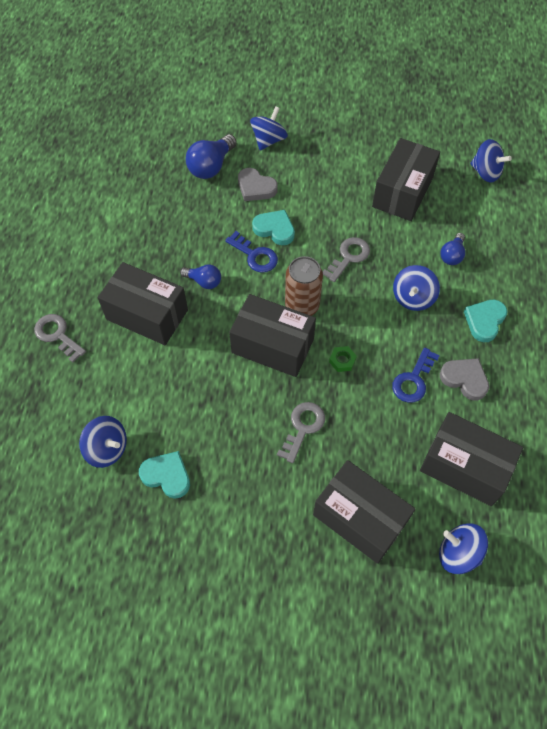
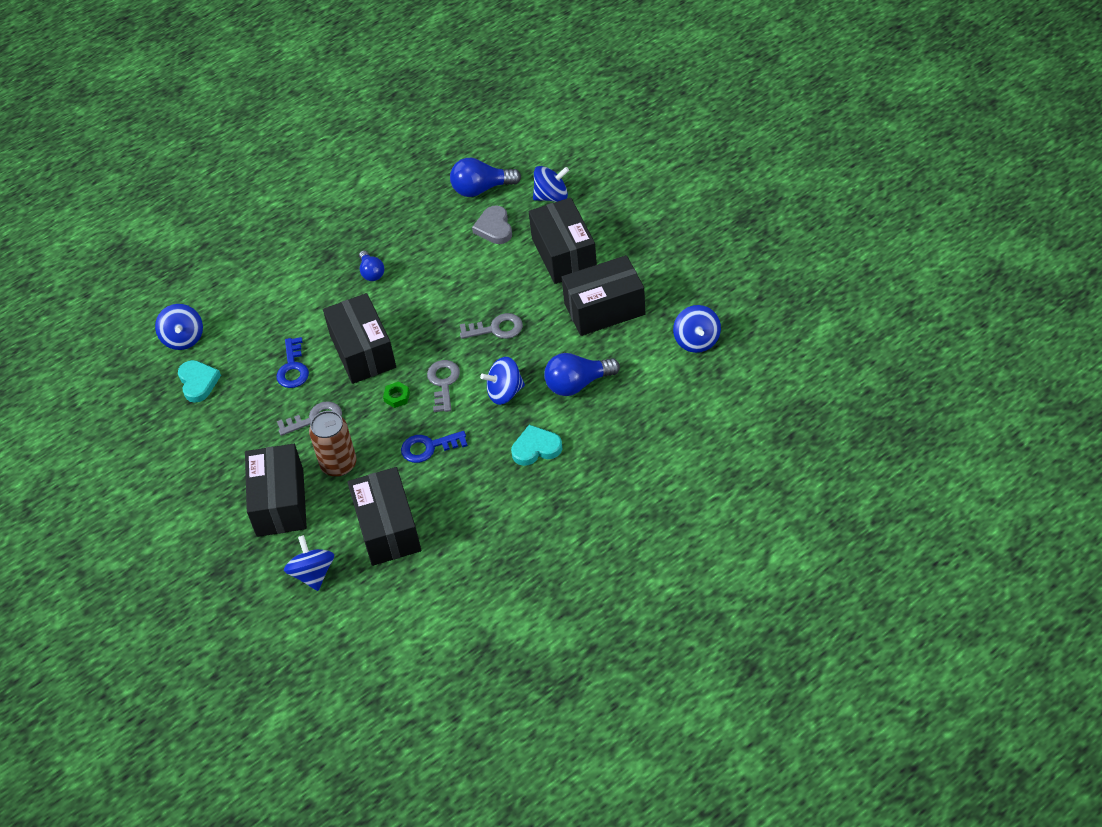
camera: 50 degrees right, 10 degrees down
grey key [34,314,86,363] -> grey key moved to [427,360,460,412]
black box [98,262,188,345] -> black box moved to [529,198,597,284]
blue key [225,231,278,273] -> blue key moved to [276,337,309,388]
turquoise heart [252,210,295,245] -> none
brown can [285,256,323,316] -> brown can moved to [309,411,356,477]
blue light bulb [440,233,465,265] -> blue light bulb [544,353,620,396], size x1.64
grey heart [440,358,489,400] -> none

